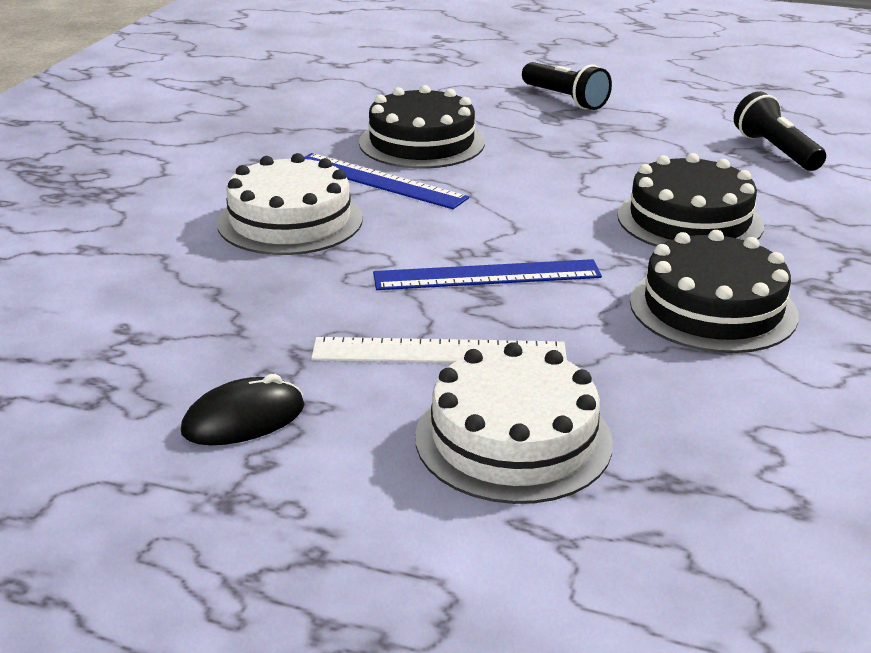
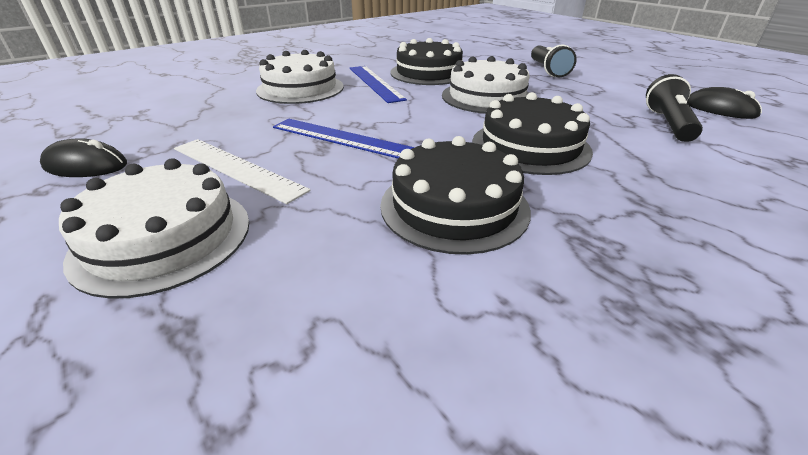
camera: 35 degrees right, 5 degrees up
none -> white cake [442,56,530,114]
none -> black mouse [687,87,762,119]

